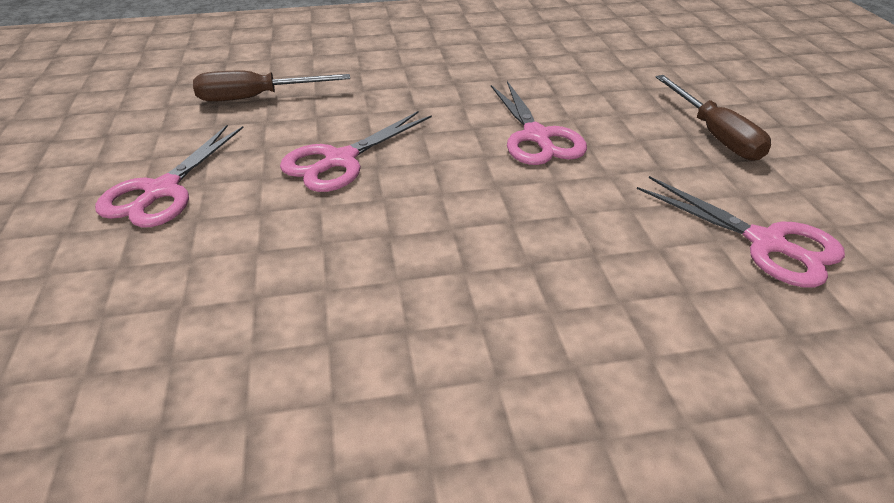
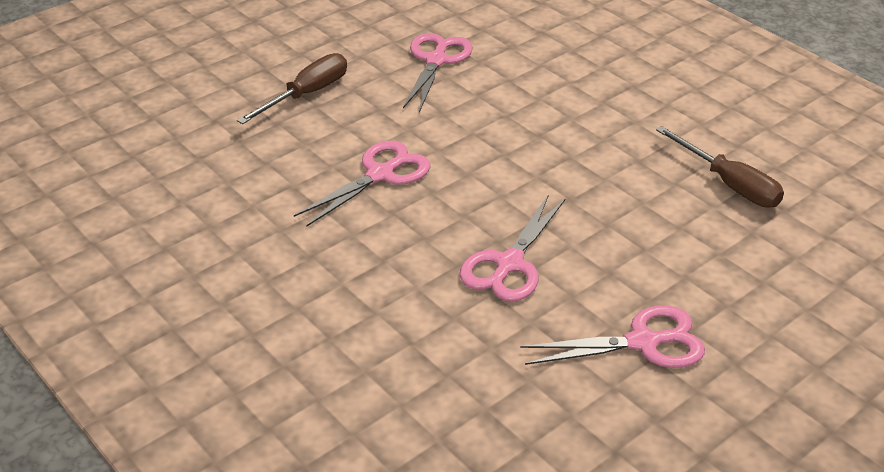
camera: 120 degrees left, 0 degrees up
brown screwdriver [193,71,350,102] -> brown screwdriver moved to [656,126,784,208]
pink scissors [280,111,432,192] -> pink scissors turned 105 degrees clockwise [460,194,566,302]

